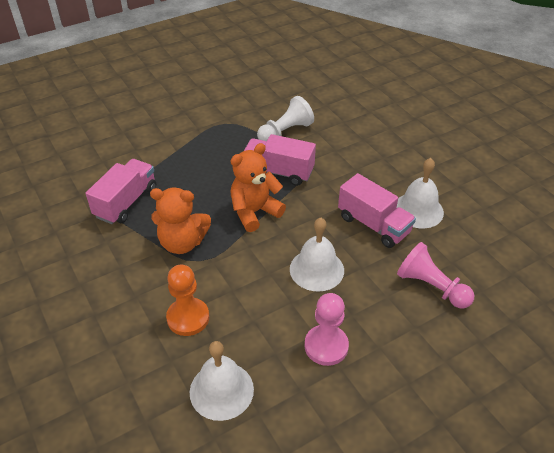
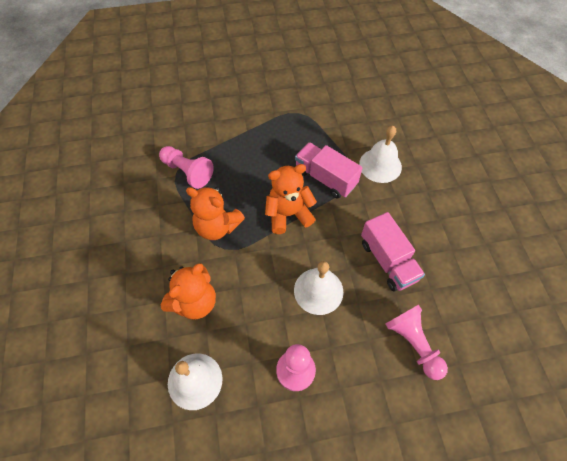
camera: 20 degrees right, 15 degrees up
pink truck [86,159,156,224] -> pink pawn [159,146,214,189]
orange pawn [166,265,209,336] -> orange teddy bear [161,263,216,320]
white pawn [257,96,314,141] -> none
white bell [397,158,444,228] -> white bell moved to [359,126,402,183]

